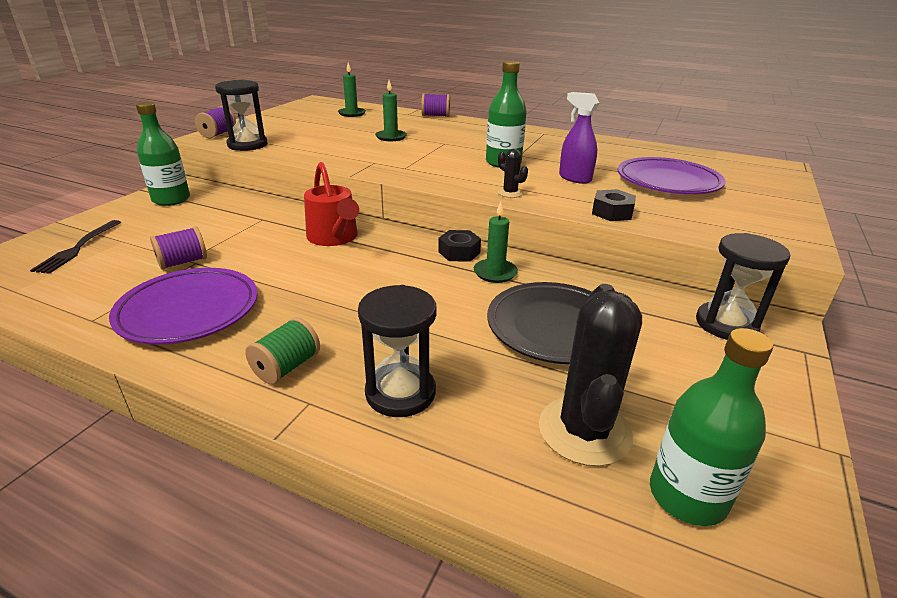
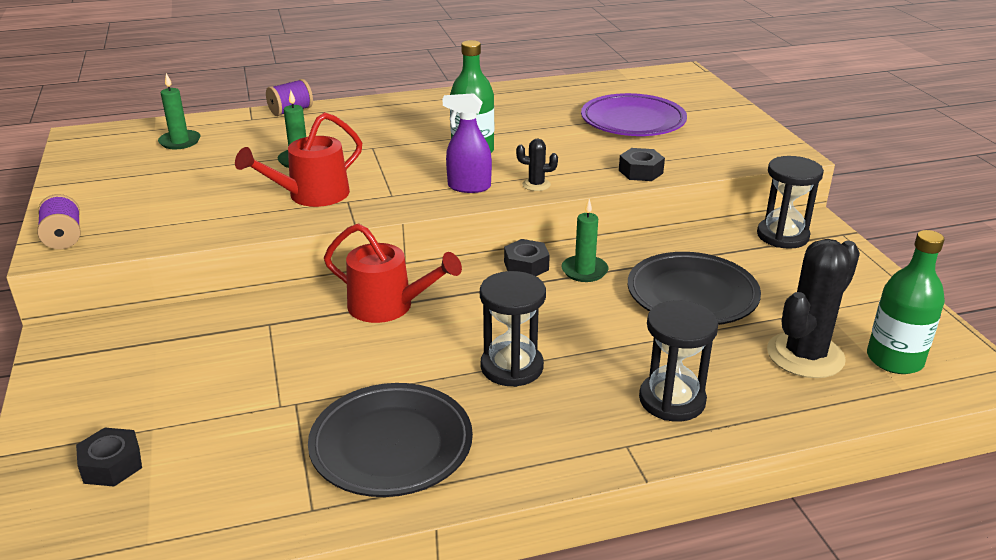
camera: 40 degrees left, 0 degrees up
black fork [30,220,121,274] -> black nut [76,427,142,487]
purple plate [109,268,258,344] -> black plate [308,383,473,497]
green bottle [136,102,190,206] -> none
purple spool [150,226,207,270] -> none
black hourglass [215,80,268,151] -> black hourglass moved to [480,271,546,387]
green spool [245,317,320,384] -> none
black cactus [539,284,642,466] -> black cactus turned 75 degrees clockwise [767,239,860,378]
purple spray bottle [559,92,599,184] -> purple spray bottle moved to [443,93,492,193]
none -> red watering can [235,112,362,207]

